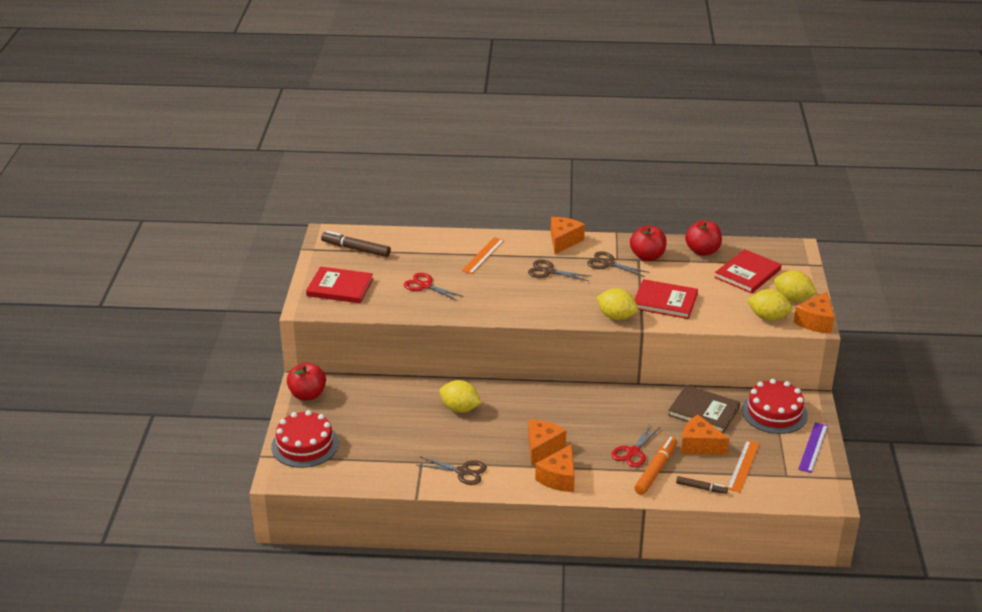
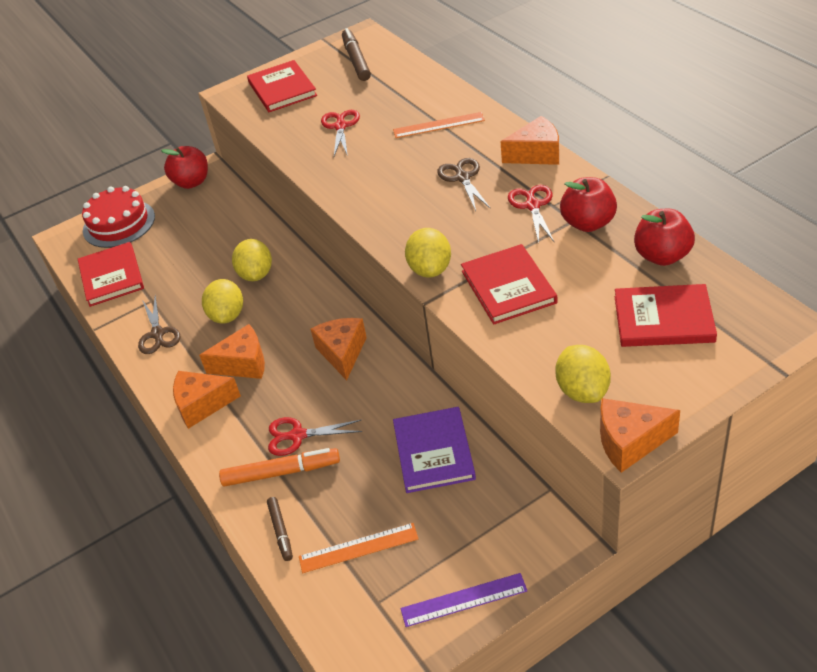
camera: 60 degrees right, 10 degrees up
brown scissors [587,251,649,277] -> red scissors [508,185,554,243]
brown book [668,385,740,433] -> purple book [393,407,476,493]
orange cheese [681,415,729,455] -> orange cheese moved to [311,318,367,381]
red cake [742,379,808,434] -> none
yellow lemon [774,270,817,302] -> yellow lemon moved to [202,279,243,324]
none -> red book [78,242,144,307]

